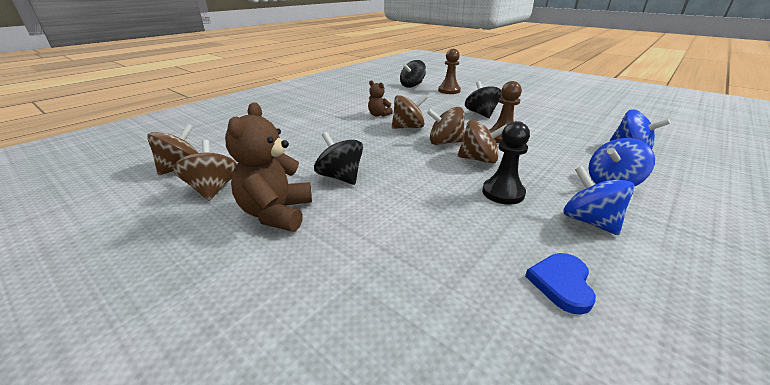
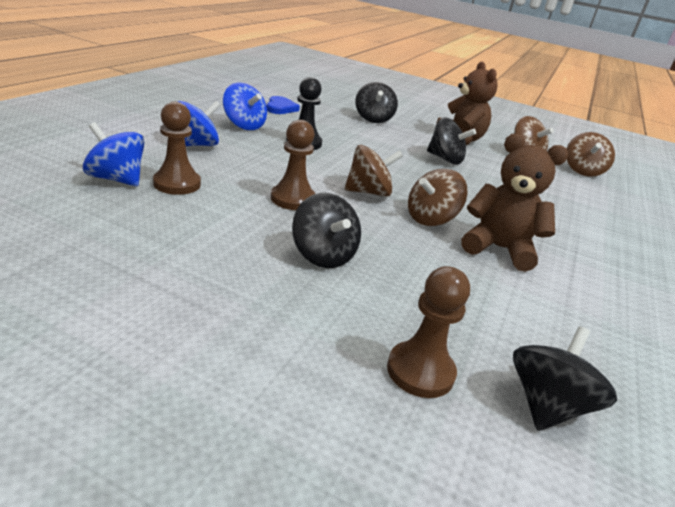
camera: 160 degrees right, 0 degrees up
brown teddy bear [368,80,393,117] -> brown teddy bear [461,134,568,272], size x1.86
brown spinning top [458,120,506,164] -> none
none -> brown pawn [153,102,201,195]
none -> black spinning top [355,82,398,123]

